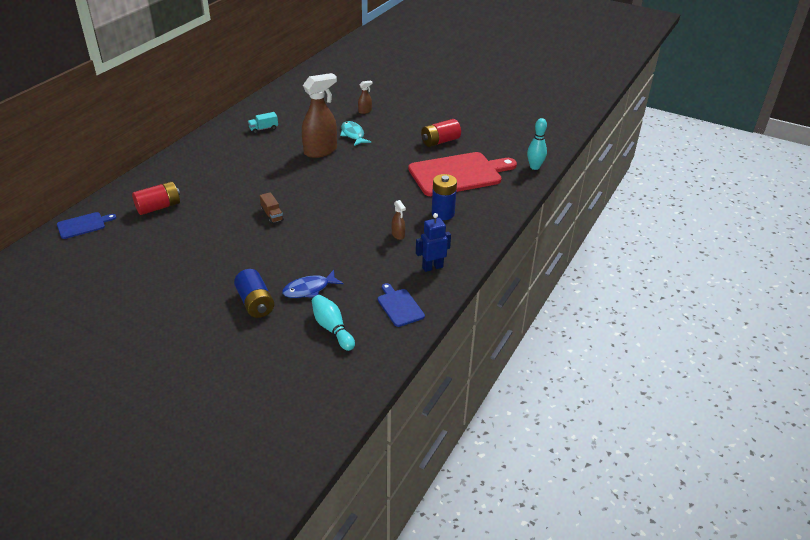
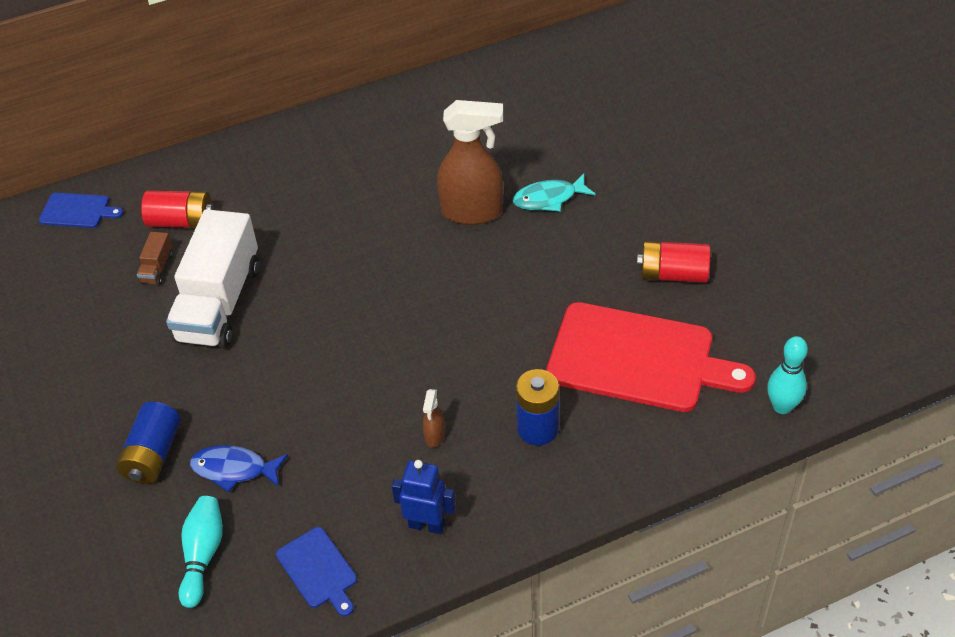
camera: 40 degrees right, 10 degrees up
turquoise truck [248,112,278,134] -> none
brown truck [260,192,284,224] -> brown truck moved to [137,232,173,285]
turquoise fish [340,121,371,146] -> turquoise fish turned 120 degrees counterclockwise [513,174,596,212]
brown spray bottle [358,80,373,114] -> none
blue cutting board [378,283,425,327] -> blue cutting board turned 135 degrees clockwise [276,527,357,616]
none -> white truck [166,209,259,348]

